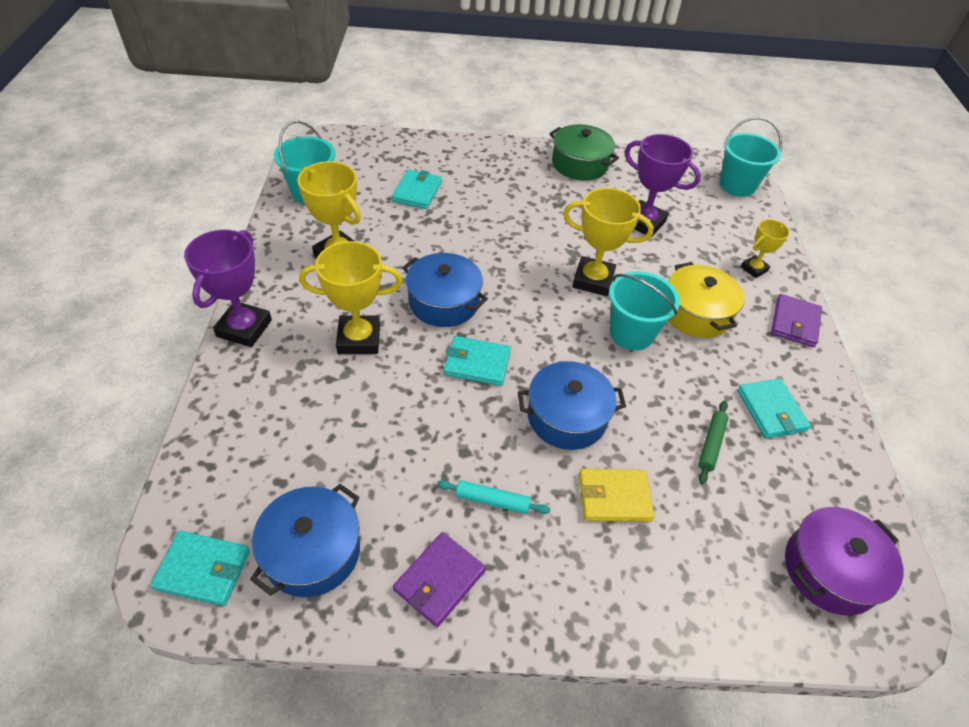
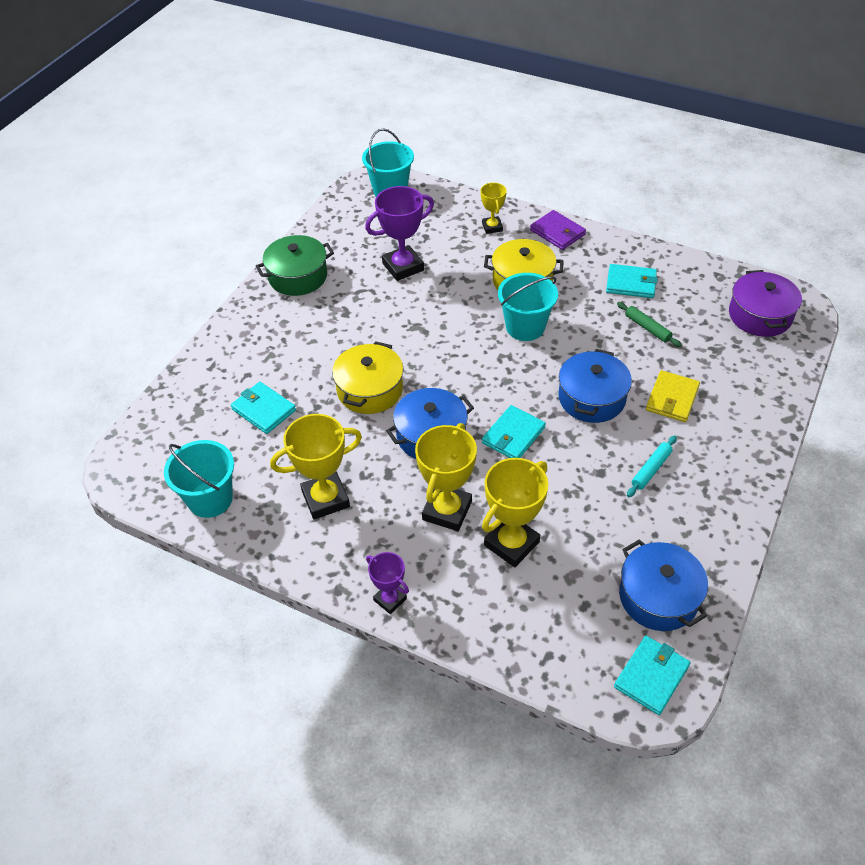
camera: 60 degrees left, 0 degrees up
purple trophy [184,230,272,347] -> purple trophy [366,552,409,614], size x0.57
purple wallet [393,532,486,627] -> none
yellow trophy [563,188,654,296] -> yellow trophy moved to [482,458,548,567]
none -> yellow pot [332,341,404,414]

